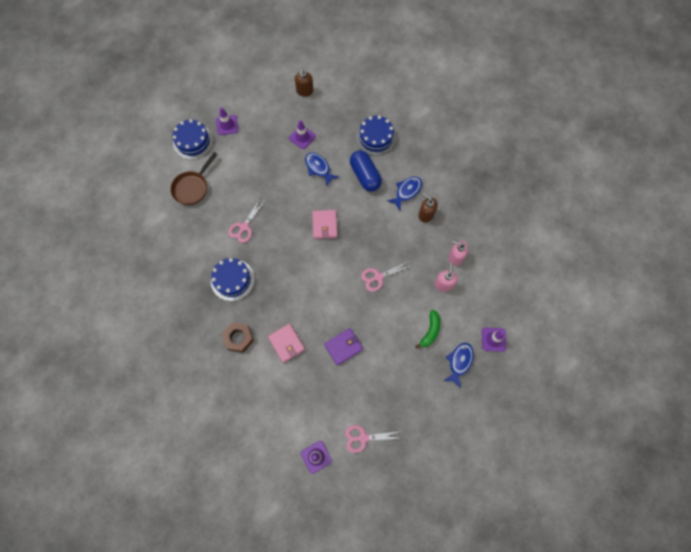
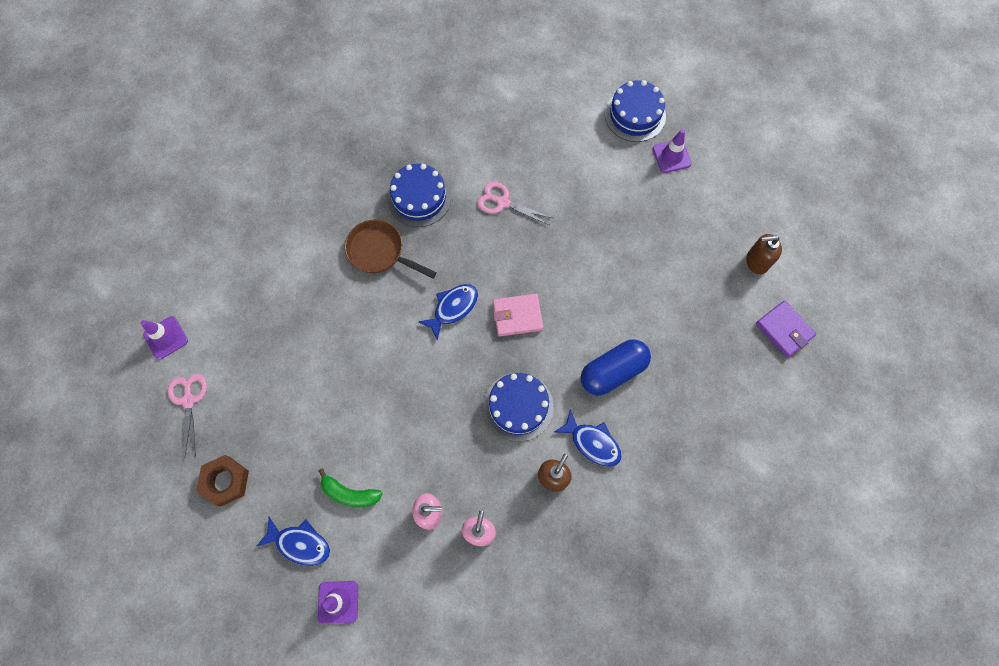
camera: 85 degrees right, 0 degrees up
brown pan [170,152,218,205] -> brown pan moved to [345,220,437,279]
brown nut [222,322,254,353] -> brown nut moved to [196,455,249,506]
pink wallet [268,324,305,363] -> none
purple traffic cone [289,120,316,149] -> none
blue fish [305,153,339,187] -> blue fish moved to [419,284,478,341]
purple wallet [324,328,363,366] -> purple wallet moved to [756,301,816,358]
blue cake [356,116,396,156] -> blue cake moved to [484,373,554,442]
pink scissors [361,261,411,292] -> none

